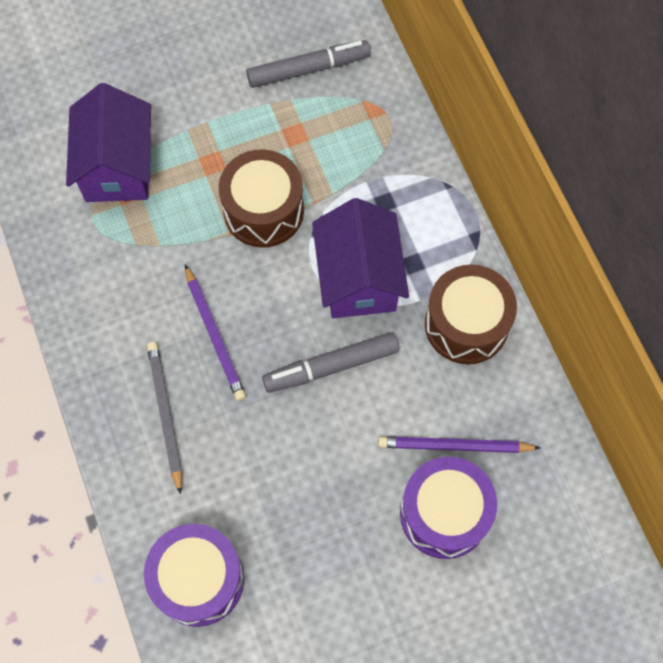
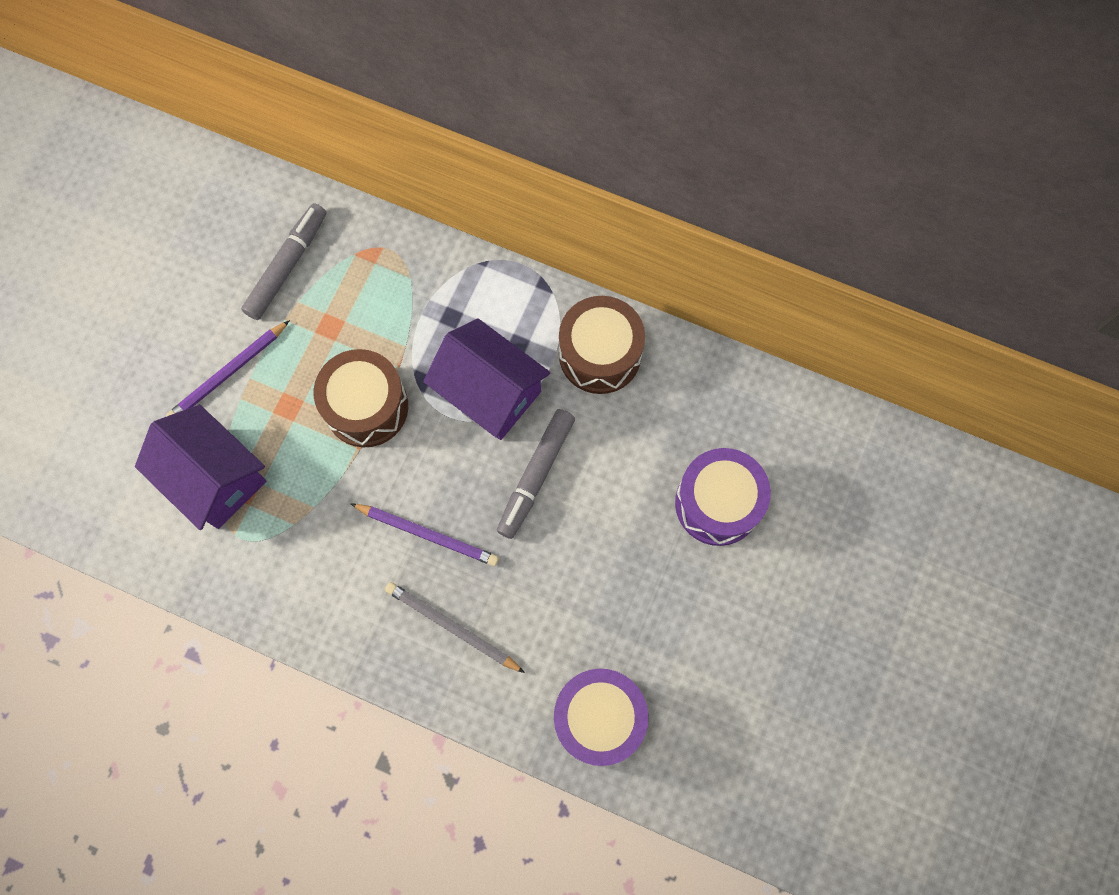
camera: 45 degrees left, 5 degrees up
purple pencil [378,436,540,453] -> purple pencil moved to [166,320,290,417]

